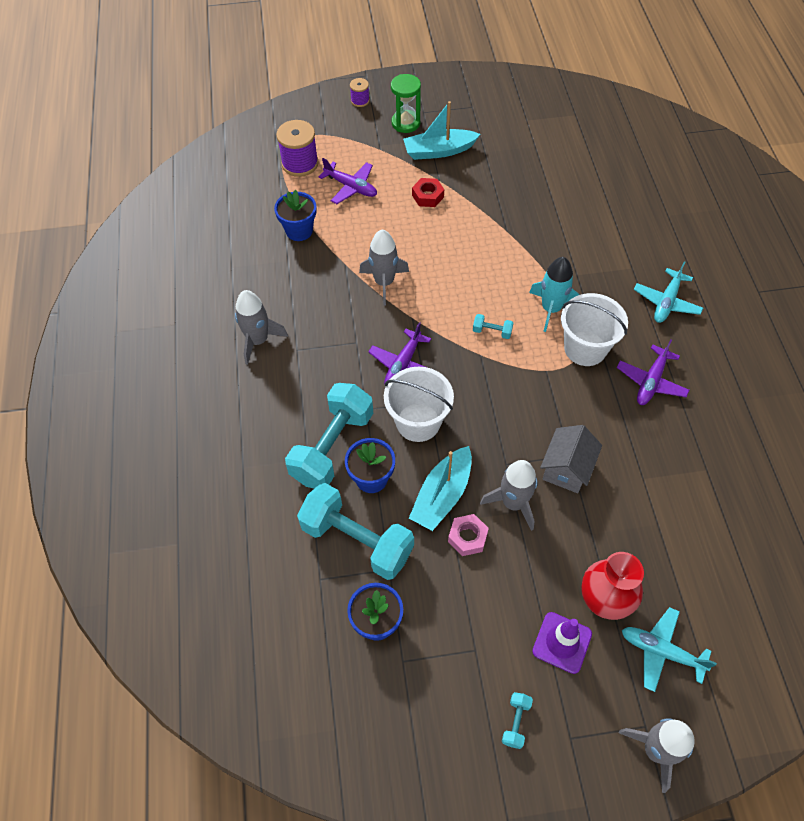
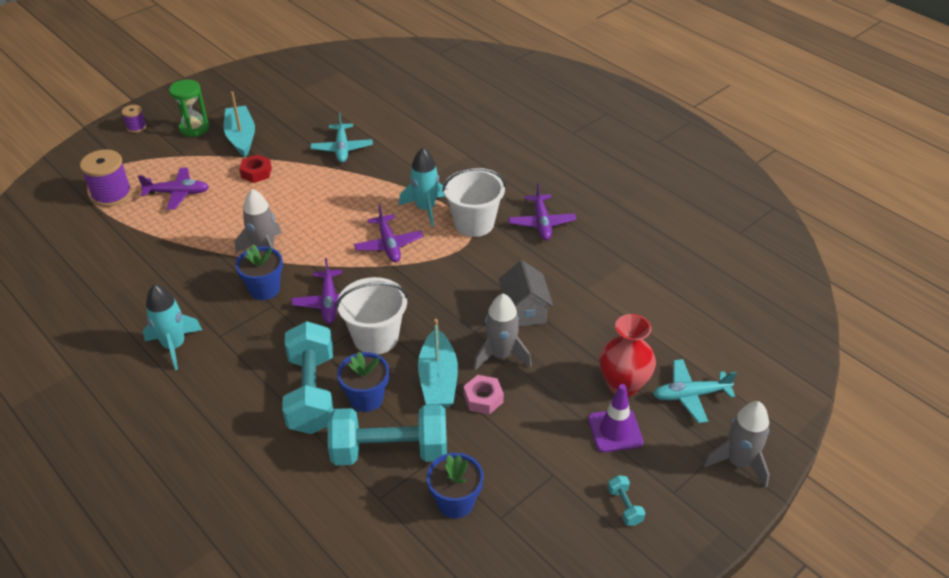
camera: 35 degrees left, 15 degrees down
grey rocket [235,290,288,365] -> turquoise rocket [143,284,202,370]
blue flower pot [274,190,317,241] -> blue flower pot moved to [235,245,283,300]
turquoise boat [403,101,480,160] -> turquoise boat turned 120 degrees clockwise [224,91,255,157]
turquoise dumbbell [473,314,513,339] -> purple plane [354,204,423,262]
turquoise plane [634,261,703,323] -> turquoise plane moved to [311,112,373,163]

